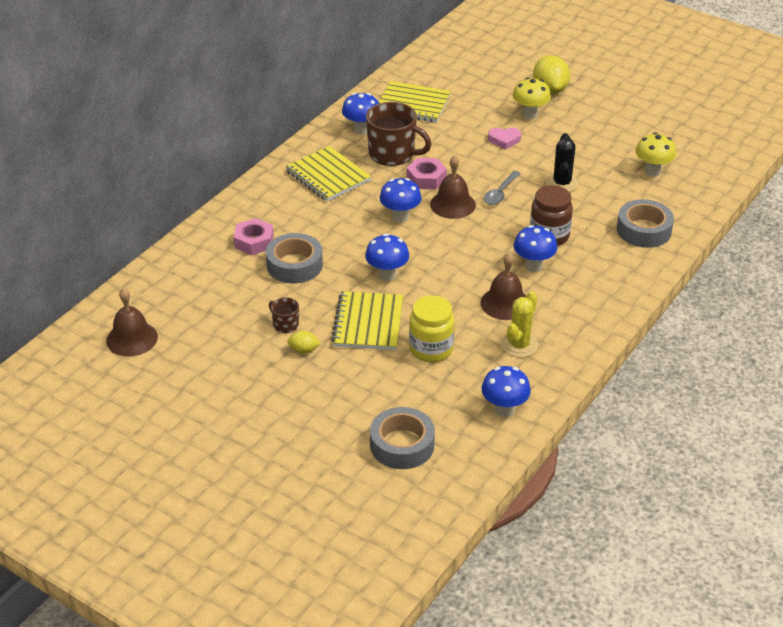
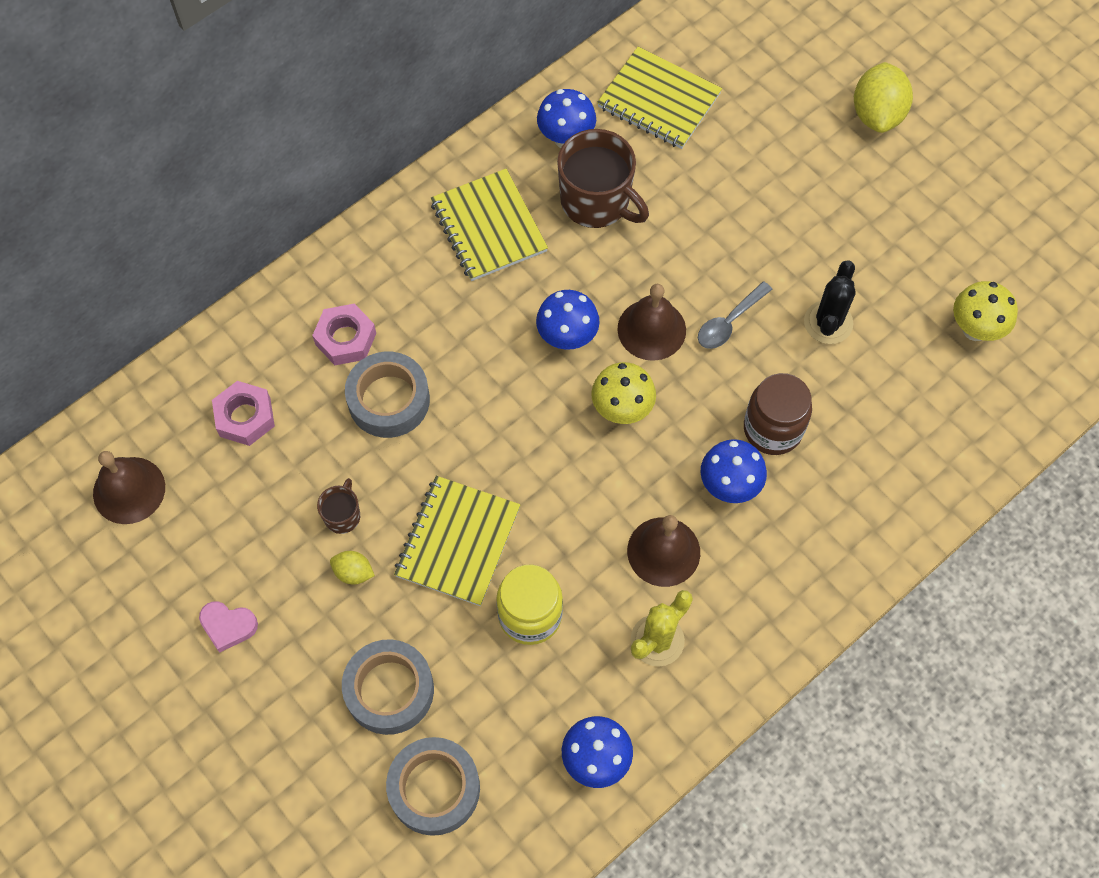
camera: 15 degrees right, 25 degrees up
brown mug [269,297,299,333] -> brown mug turned 45 degrees clockwise [317,478,360,534]
blue mushroom [365,234,409,281] -> none
pink nut [407,158,447,189] -> pink nut moved to [212,381,275,446]
pink heart [488,128,521,149] -> pink heart moved to [199,601,258,652]
yellow mushroom [513,77,551,119] -> yellow mushroom moved to [591,362,656,424]
grey tape [617,199,674,248] -> grey tape moved to [342,639,434,735]

